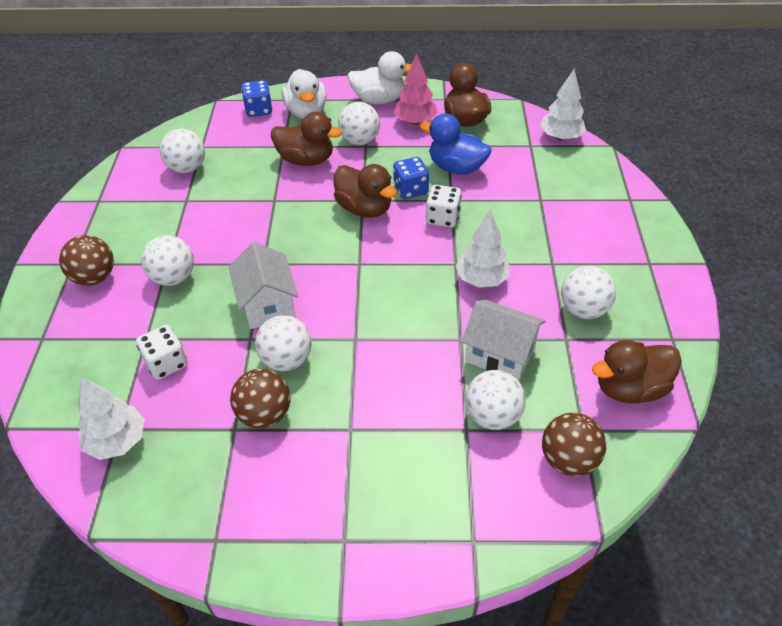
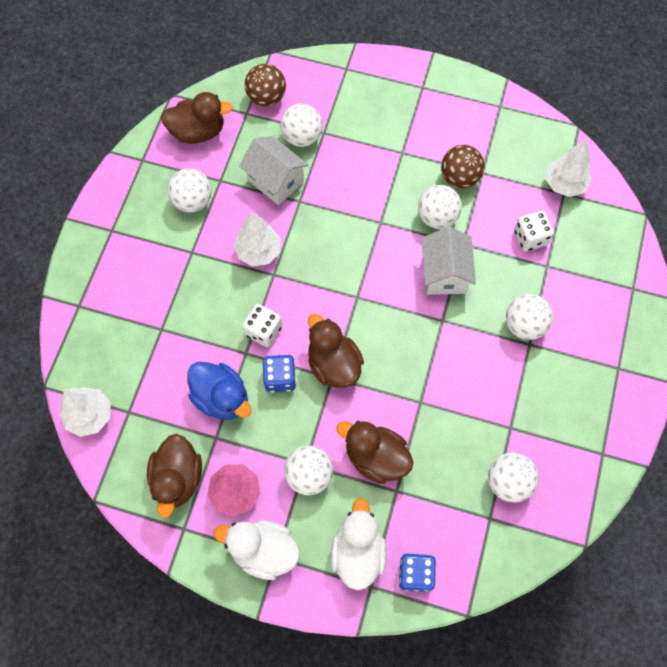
camera: 165 degrees left, 20 degrees up
brown ball [59,235,114,286] -> none

